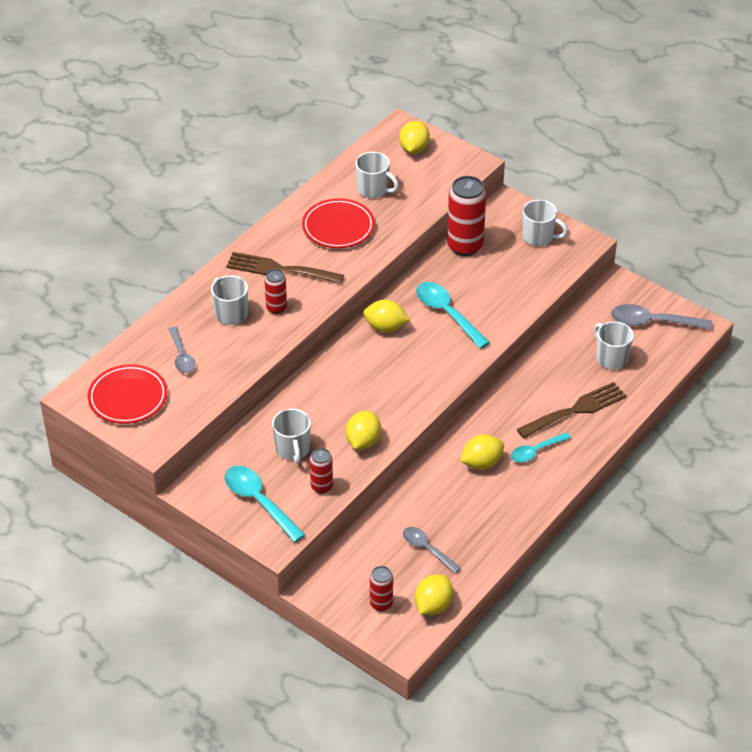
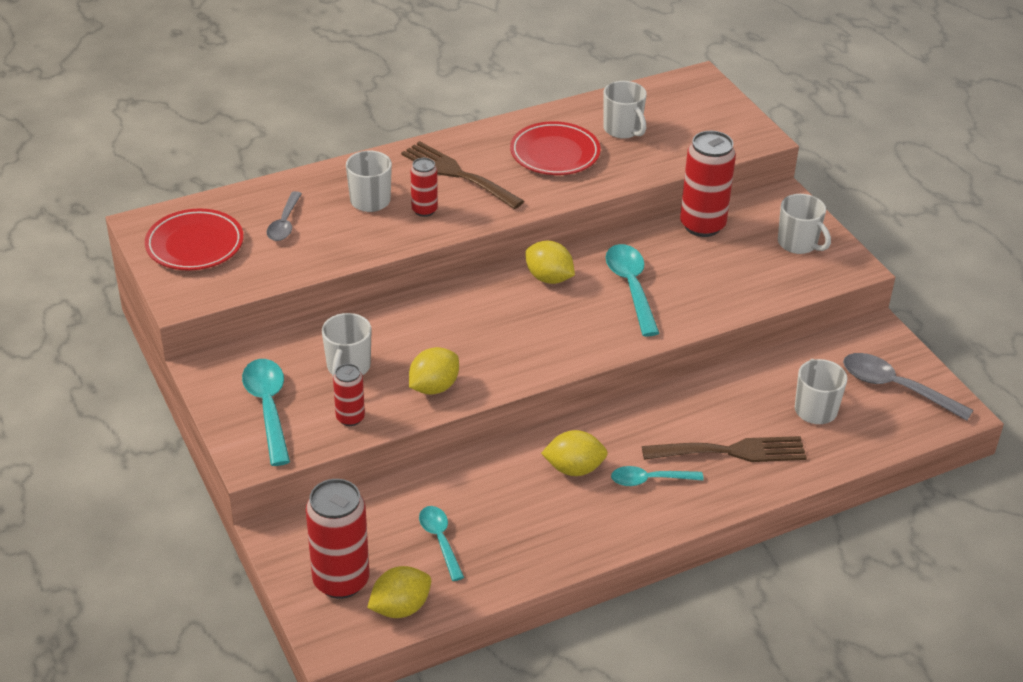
camera: 25 degrees right, 5 degrees down
red can [370,566,393,611] -> red can [306,479,369,599], size x1.85
yellow lemon [399,121,430,154] -> none
grey spoon [403,527,461,573] -> turquoise spoon [419,506,464,581]

